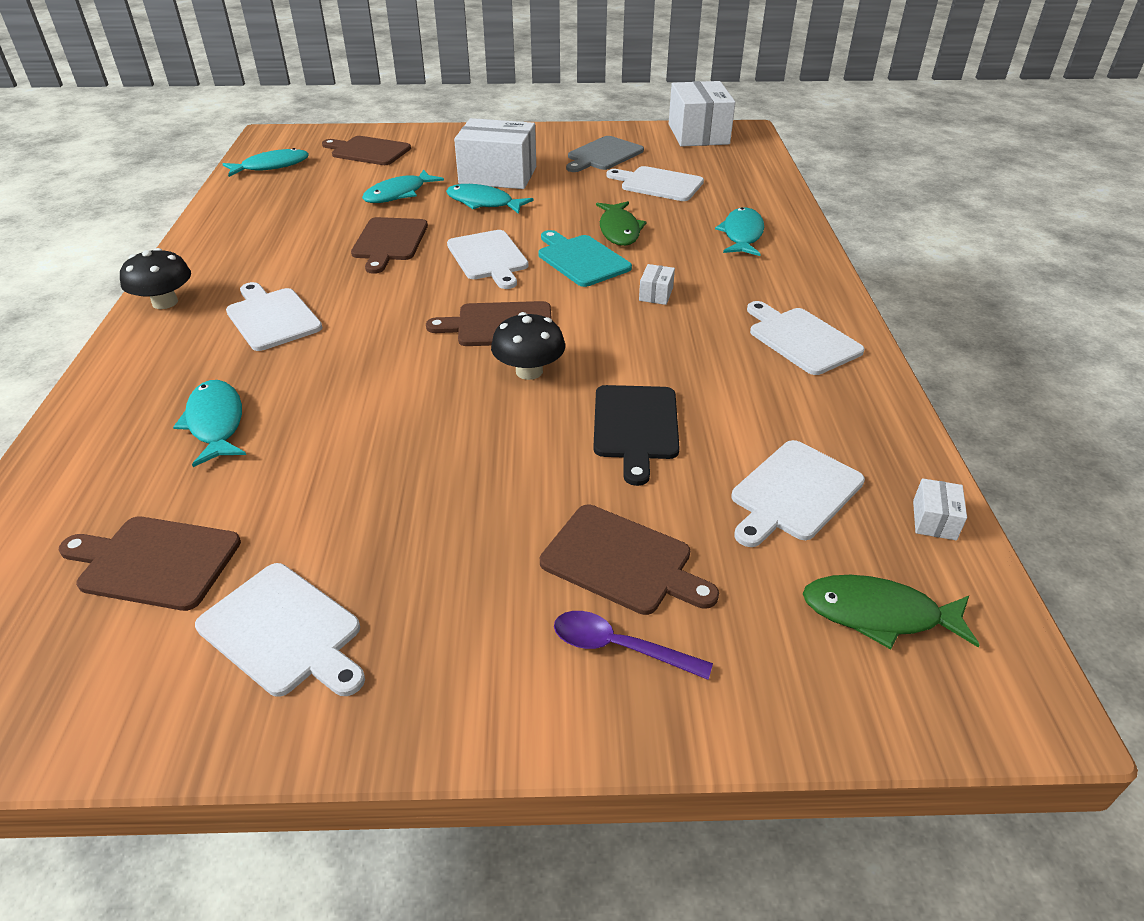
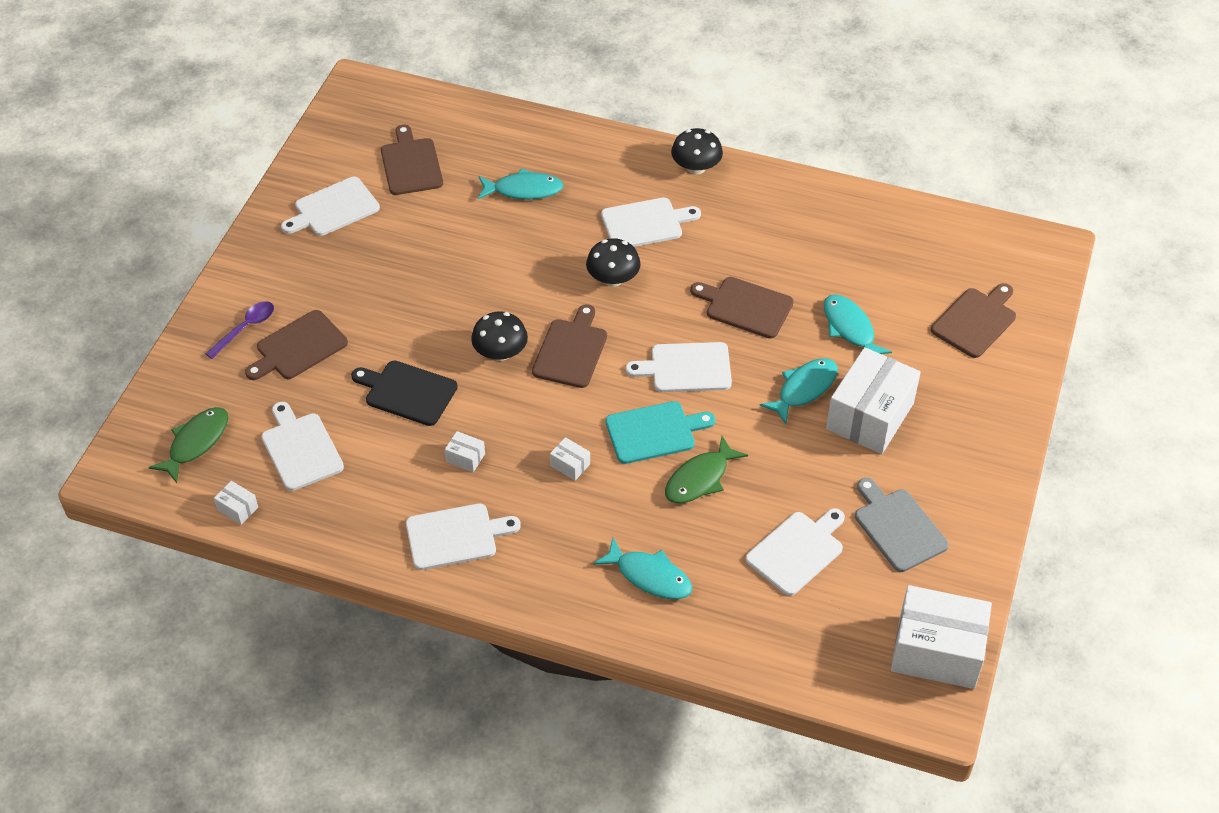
camera: 110 degrees right, 10 degrees up
brown cutting board [59,517,241,611] -> brown cutting board turned 45 degrees counterclockwise [381,125,443,195]
turquoise fish [223,148,309,177] -> none
green fish [596,201,647,246] -> green fish turned 60 degrees counterclockwise [665,436,748,503]
none -> white box [445,431,485,472]
none -> black mushroom [586,238,641,287]

